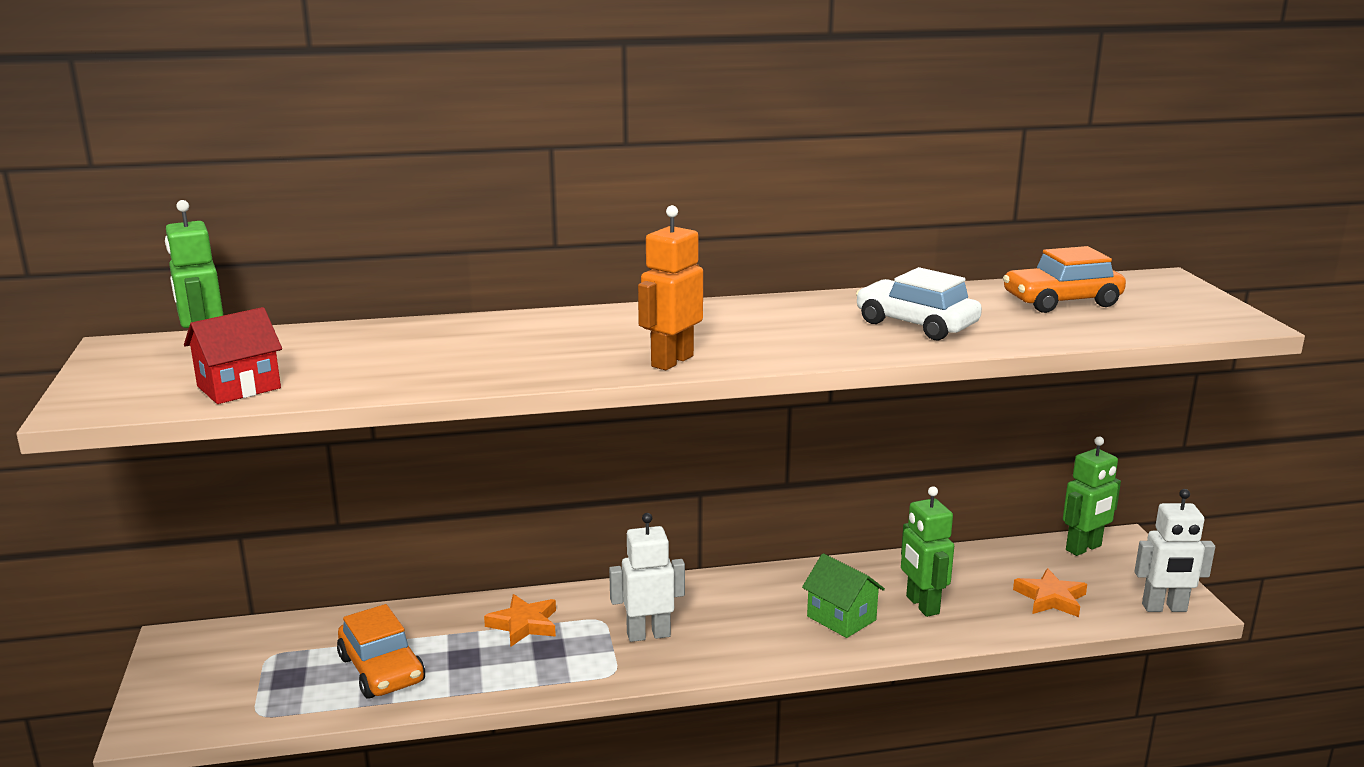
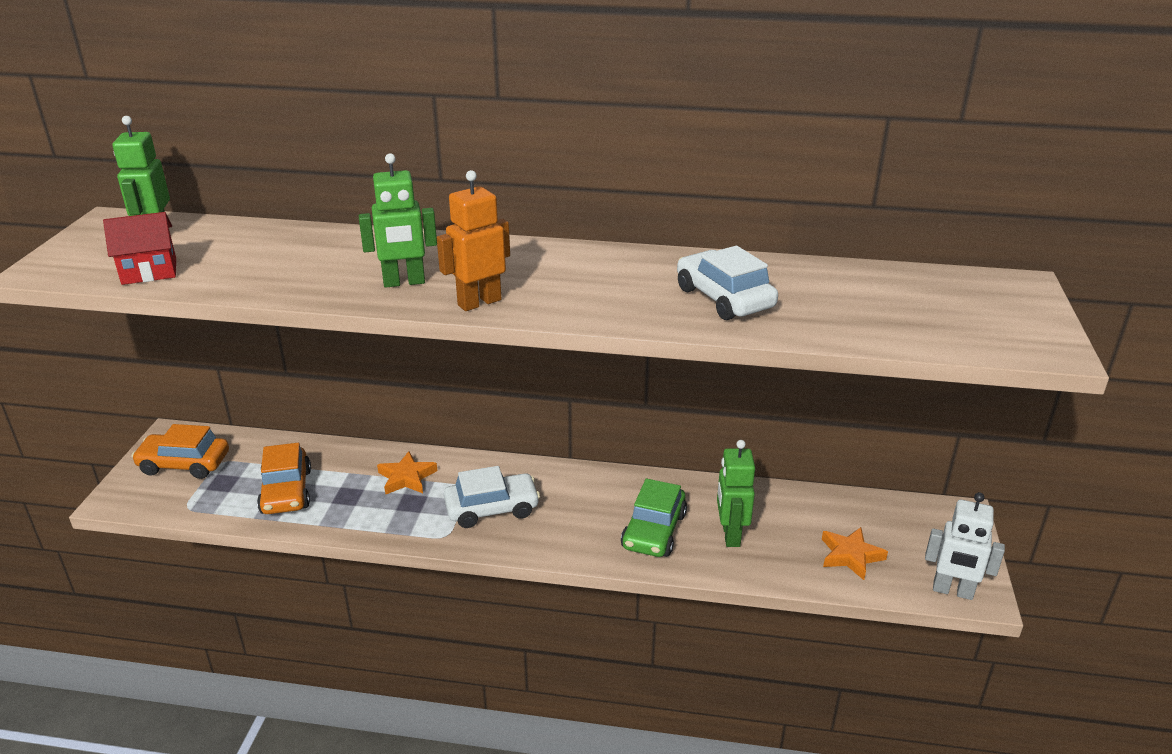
camera: 20 degrees right, 10 degrees up
white robot [609,513,685,642] -> white car [444,466,540,528]
green house [802,553,885,638] -> green car [621,479,687,557]
orange car [1003,246,1126,313] -> orange car moved to [131,424,229,479]
green robot [1063,437,1121,556] -> green robot moved to [359,153,437,288]

